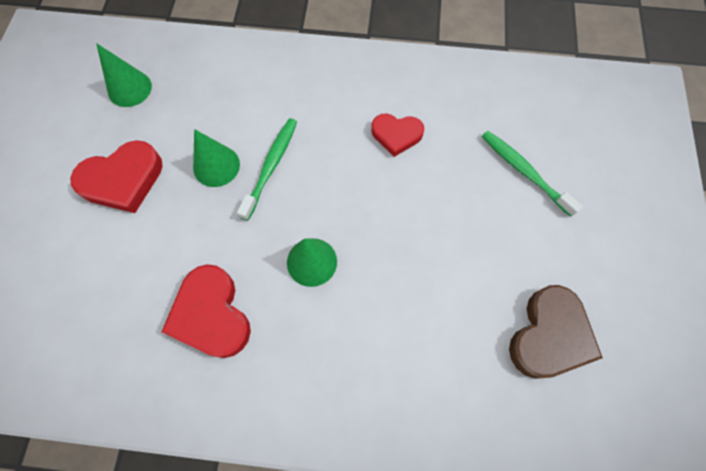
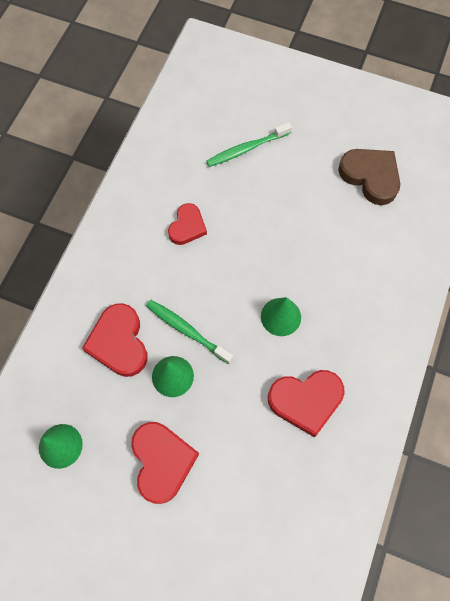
camera: 75 degrees left, 0 degrees up
none -> red heart [82,303,148,377]

